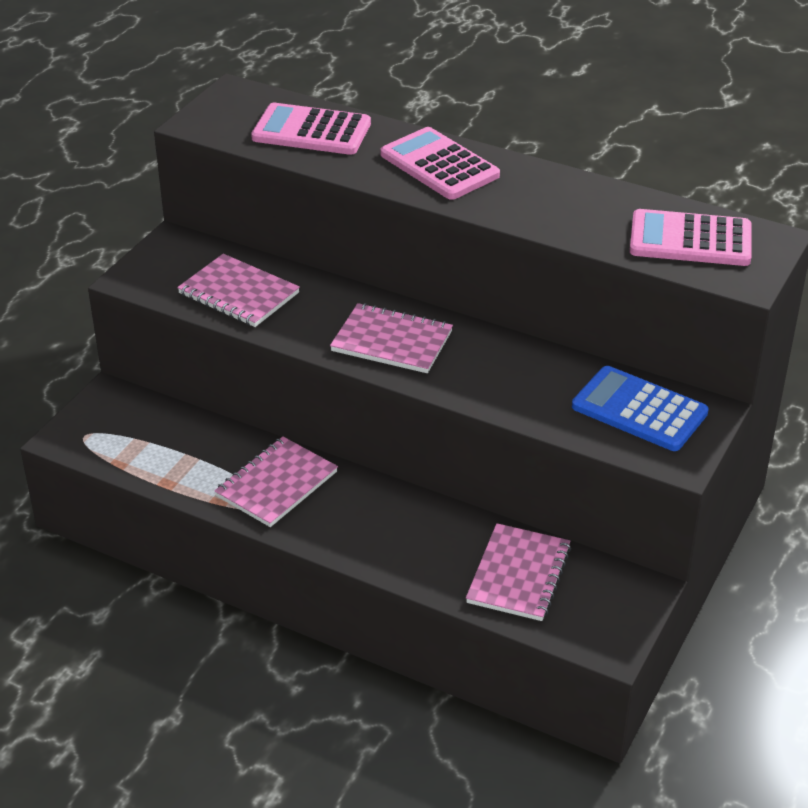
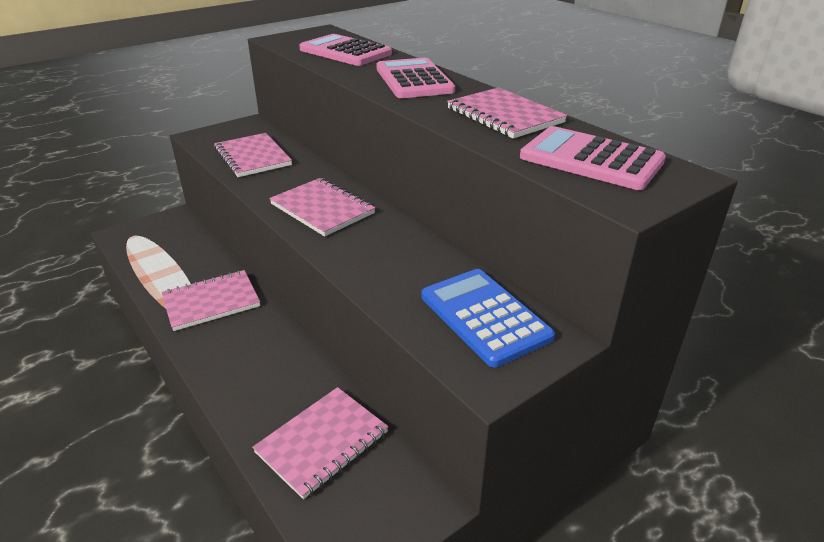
camera: 25 degrees right, 5 degrees down
none -> pink notebook [447,87,567,139]

